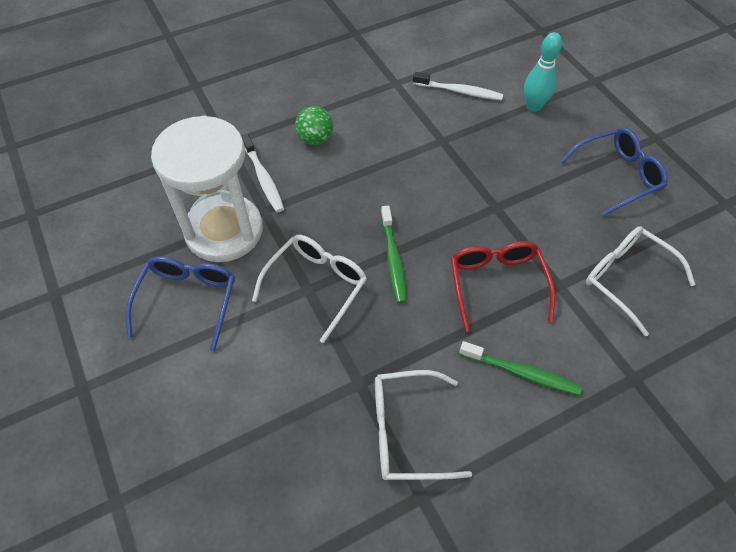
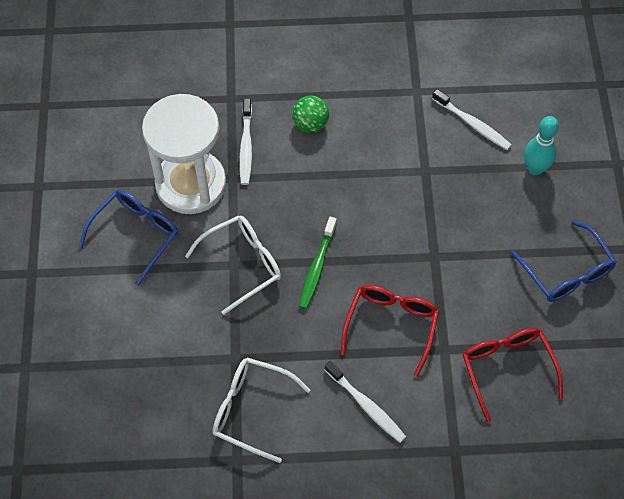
camera: 25 degrees right, 5 degrees up
green toothbrush [459,341,582,395] -> white toothbrush [325,361,406,443]
blue glasses [560,128,668,216] -> blue glasses turned 60 degrees clockwise [511,220,616,302]
white glasses [586,226,696,336] -> red glasses [463,328,563,422]

